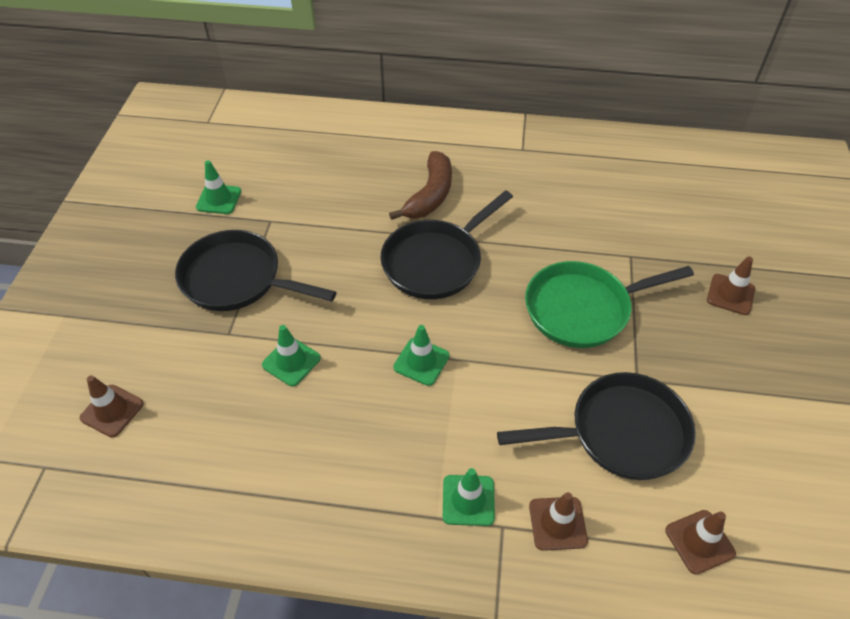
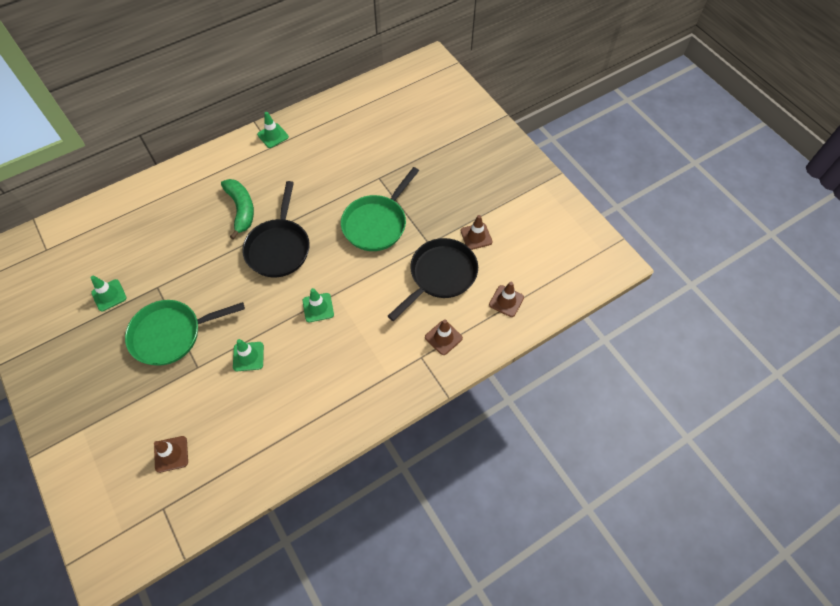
camera: 40 degrees left, 10 degrees up
black pan [175,230,336,311] -> green pan [125,300,245,366]
brown banana [389,151,452,220] -> green banana [221,179,254,240]
green traffic cone [443,468,495,526] -> green traffic cone moved to [257,112,289,148]
brown traffic cone [707,256,755,315] -> brown traffic cone moved to [461,215,493,250]

